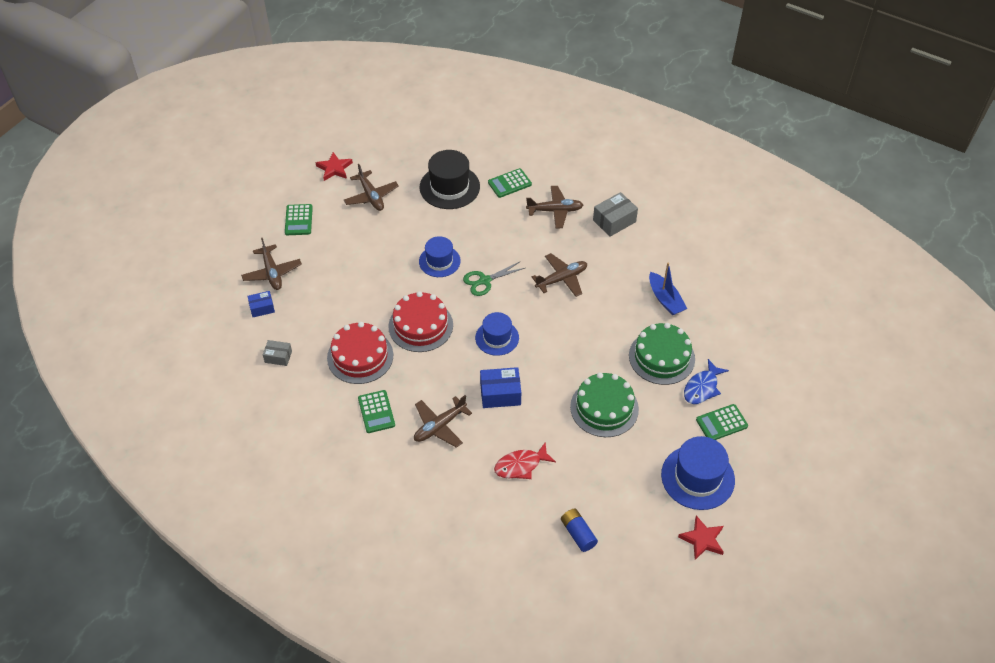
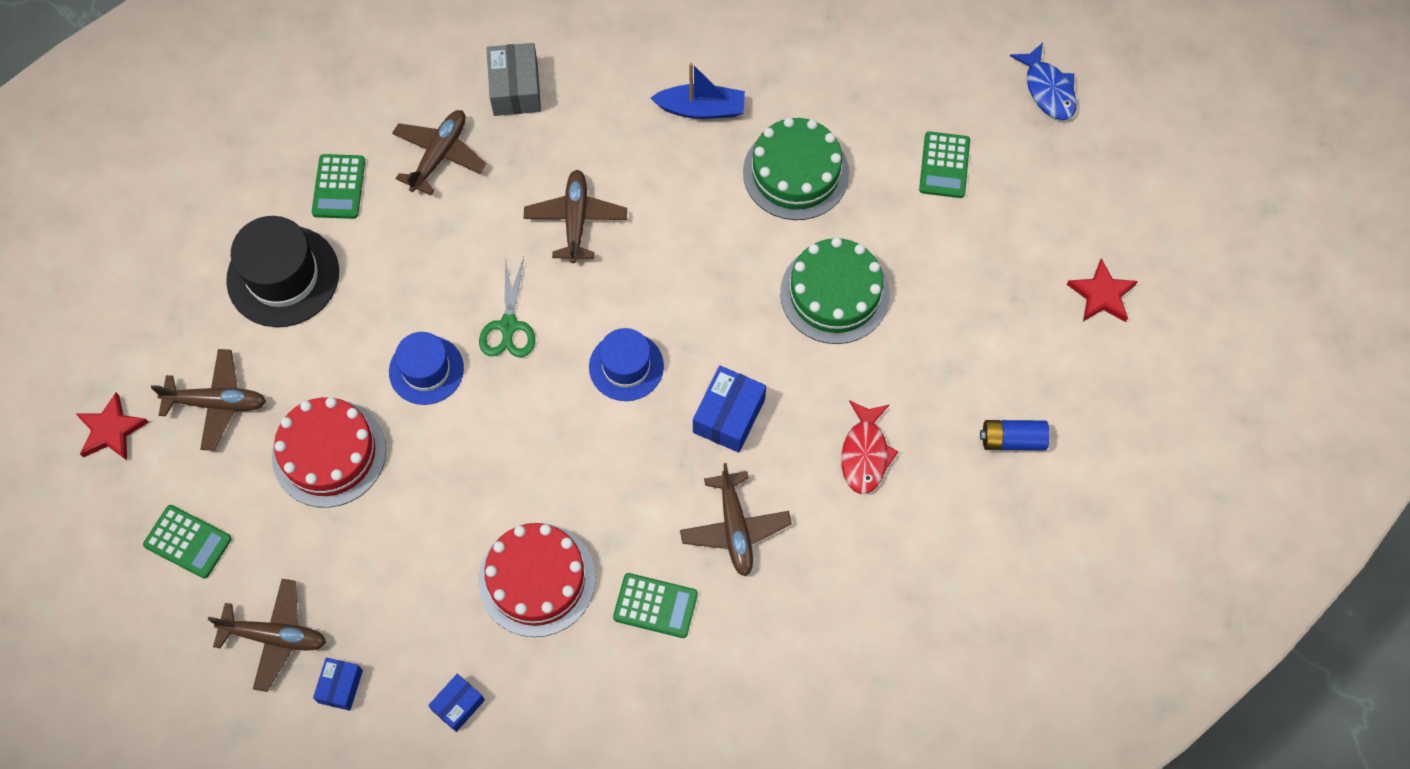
camera: 60 degrees left, 15 degrees up
grey box [263,340,292,366] -> blue box [428,674,485,732]
red cake [388,291,453,352] -> red cake moved to [272,397,386,508]
blue hat [661,436,735,510] -> none
blue fish [684,359,729,404] -> blue fish moved to [1010,43,1077,120]

